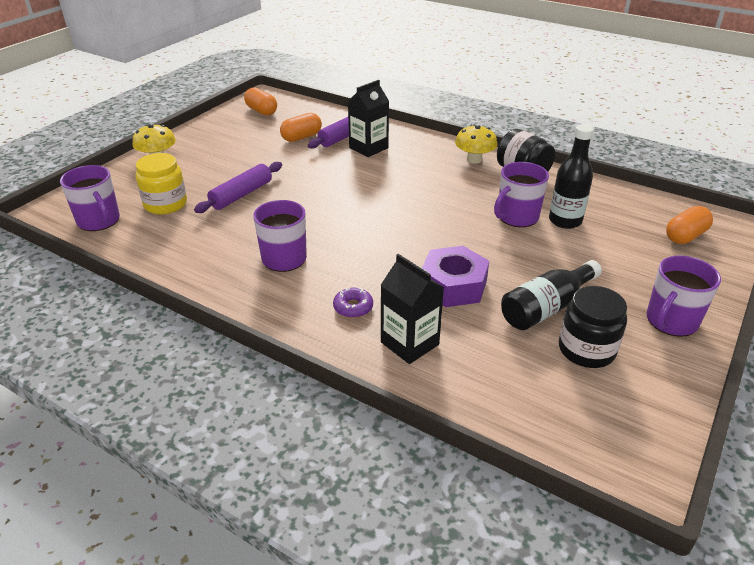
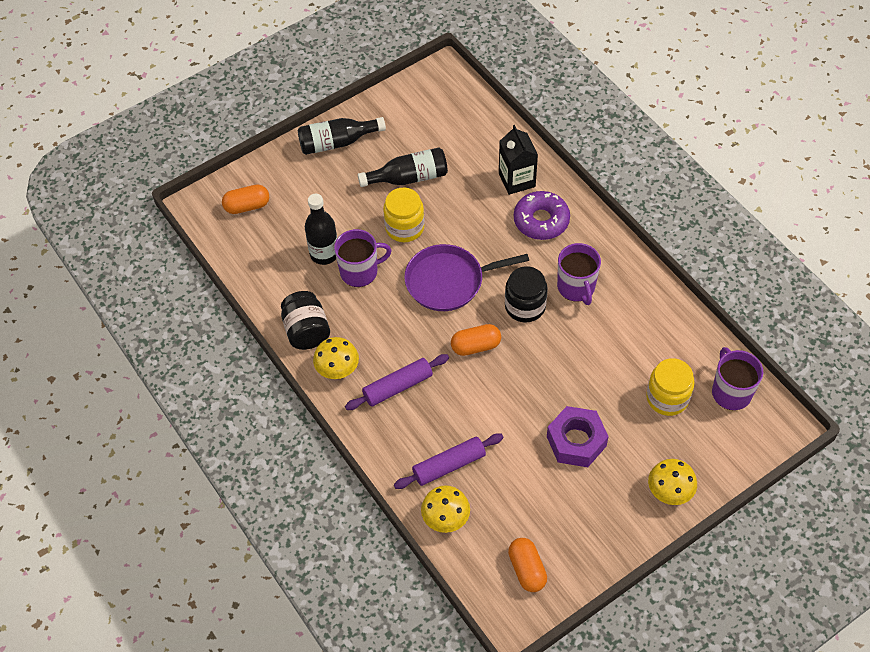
camera: 155 degrees left, 20 degrees up
purple rolling pin [194,162,282,213] -> purple rolling pin moved to [345,354,449,410]
orange capsule [280,113,322,142] -> orange capsule moved to [451,324,501,356]
purple donut [333,288,373,318] -> purple donut [514,191,570,240], size x1.88
black carton [348,80,389,157] -> none
purple nut [422,246,489,307] -> purple nut moved to [547,406,609,467]
black jar [559,286,627,368] -> black jar moved to [505,266,548,323]
purple mug [646,255,721,337] -> black bottle [298,117,386,155]
none -> yellow jar [383,188,424,242]
none -> purple pan [404,244,529,311]
none -> yellow mushroom [421,485,470,533]

